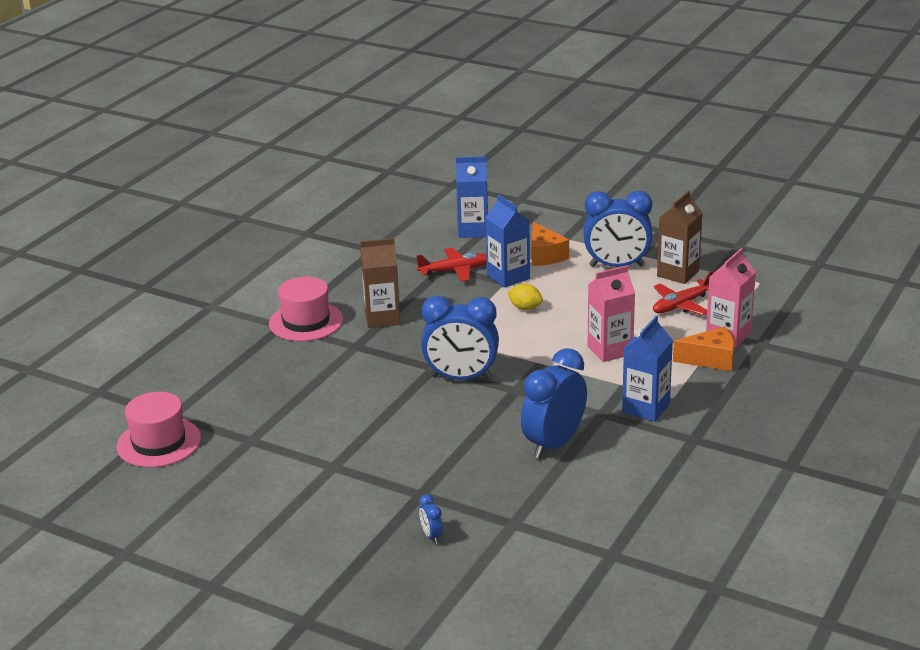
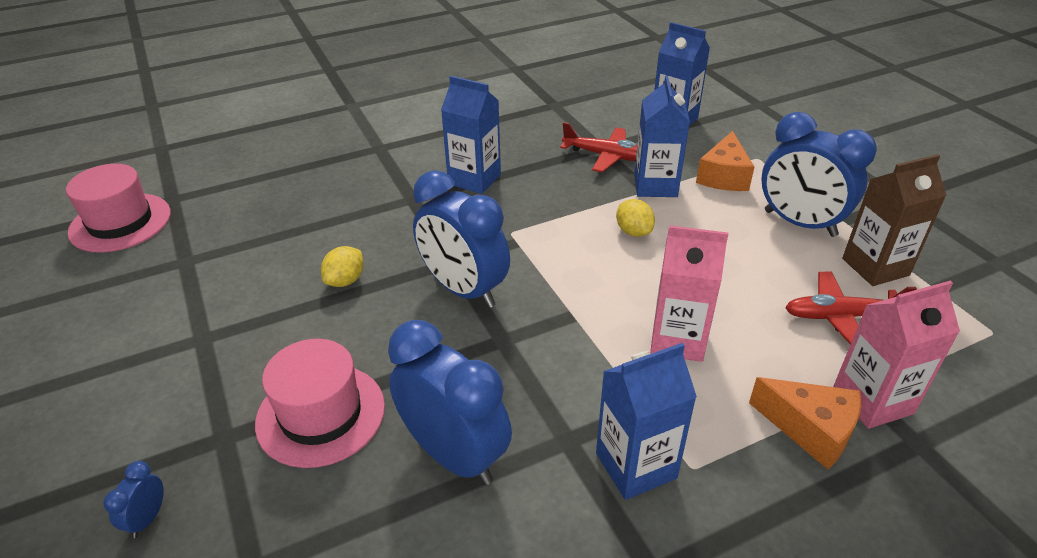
camera: 35 degrees right, 10 degrees up
pink hat [269,276,343,341] -> pink hat moved to [255,339,385,468]
brown carton [360,238,401,328] -> blue carton [441,76,501,194]
blue clock [521,348,587,459] -> blue clock turned 60 degrees clockwise [388,320,512,485]
none -> yellow lemon [321,246,364,287]

